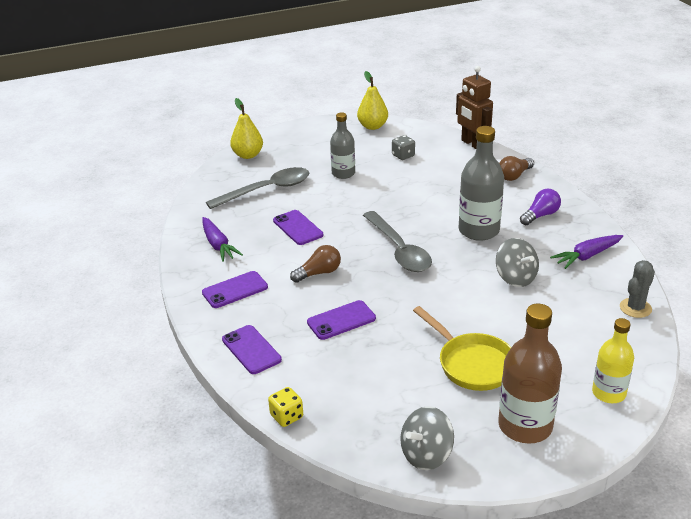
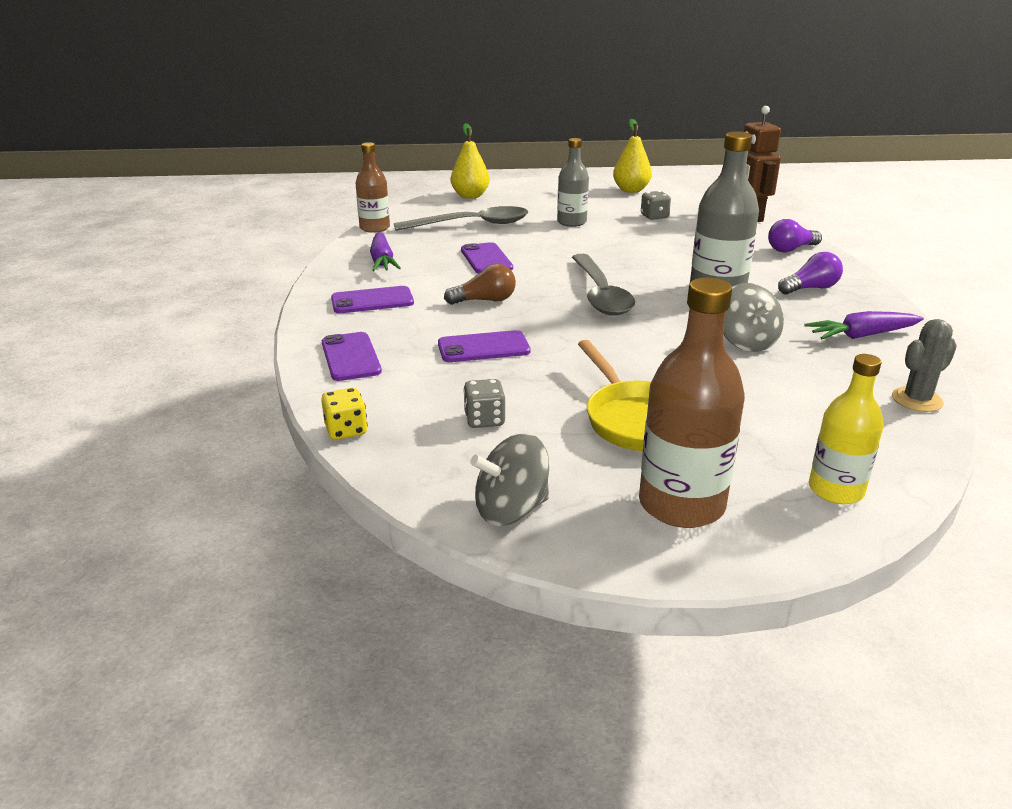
camera: 15 degrees right, 5 degrees down
brown light bulb [499,156,534,181] -> purple light bulb [768,219,822,252]
none -> brown bottle [356,142,390,233]
none -> grey dice [463,379,506,428]

